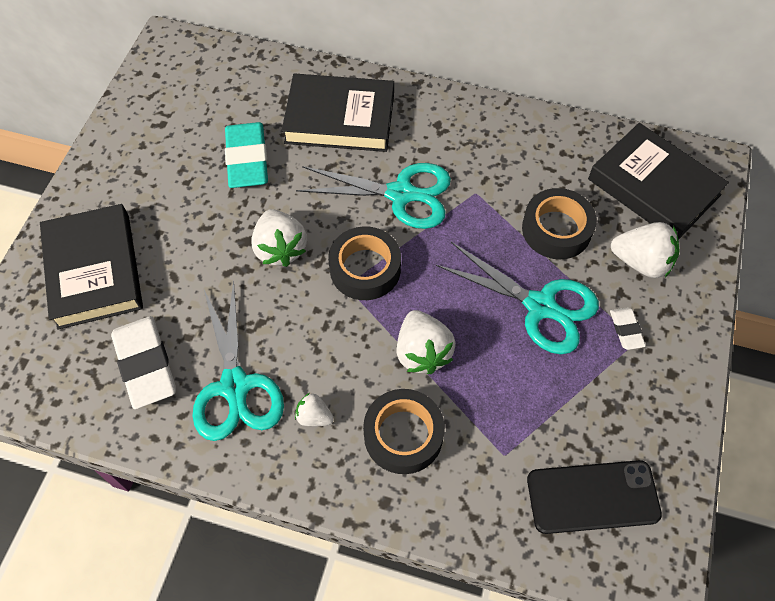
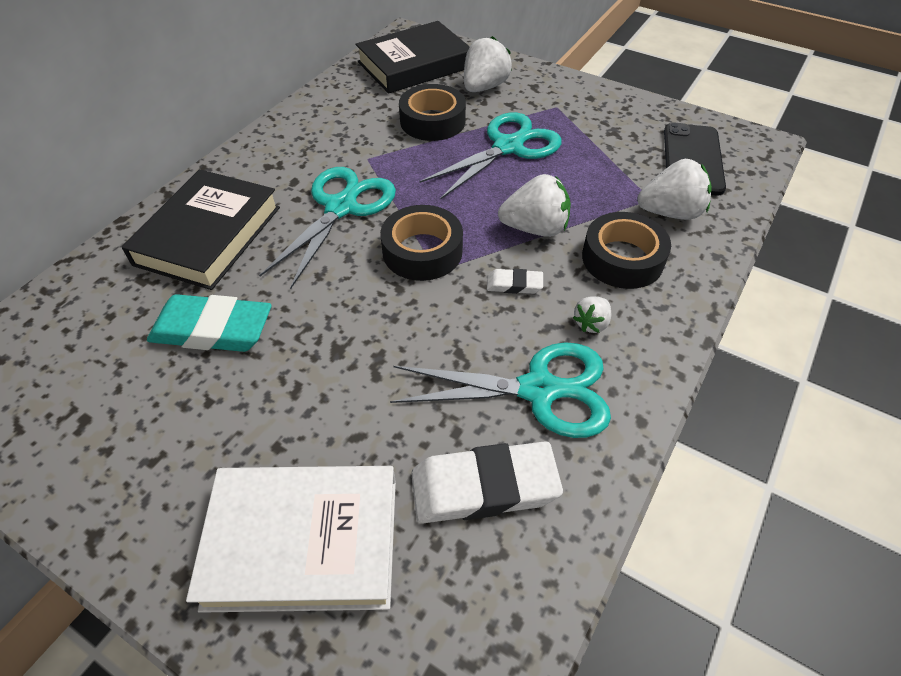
camera: 75 degrees left, 10 degrees down
black book [40,204,143,330] -> white book [186,466,396,613]
white strawberry [251,209,307,267] -> white strawberry moved to [637,159,712,220]
white eraser [610,307,646,350] -> white eraser moved to [487,269,543,294]

